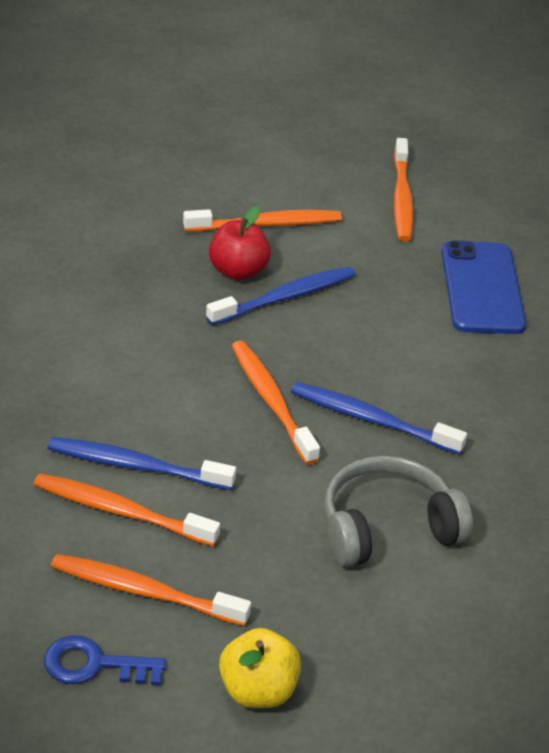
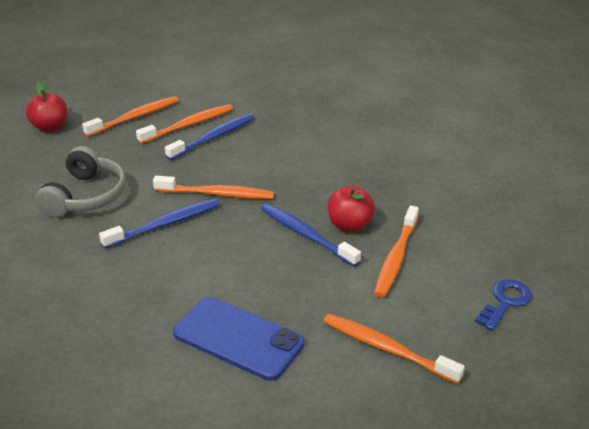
camera: 125 degrees right, 5 degrees down
blue key [44,635,166,685] -> blue key moved to [475,279,532,331]
blue toothbrush [206,266,355,325] -> blue toothbrush turned 135 degrees clockwise [261,203,361,267]
yellow apple [219,628,301,708] -> red apple [26,82,67,132]

